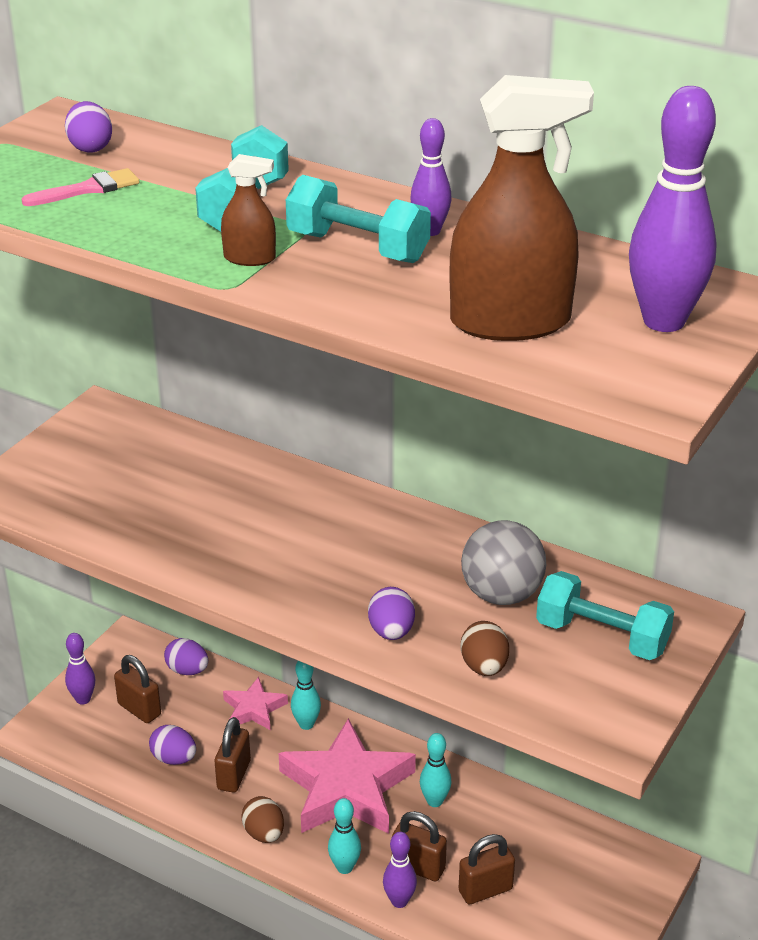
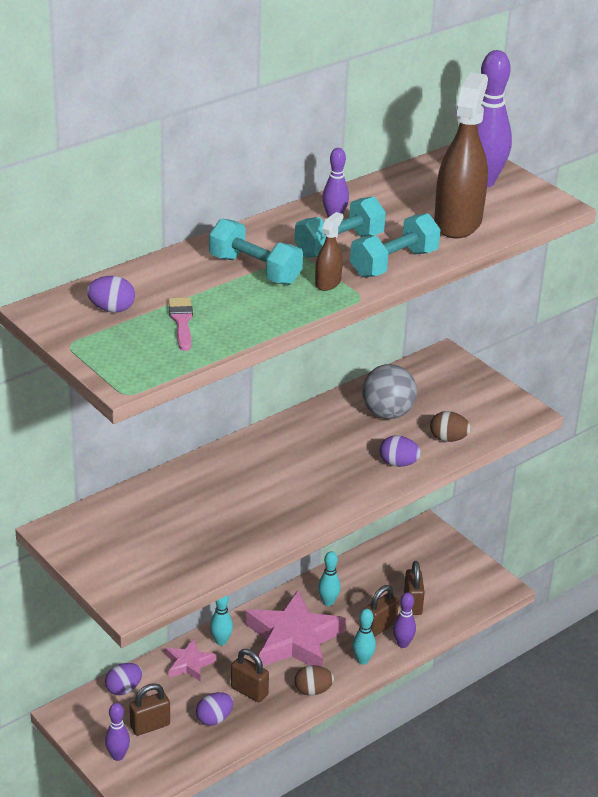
camera: 70 degrees left, 0 degrees up
turquoise dumbbell [536,571,674,660] -> turquoise dumbbell moved to [350,213,441,277]

